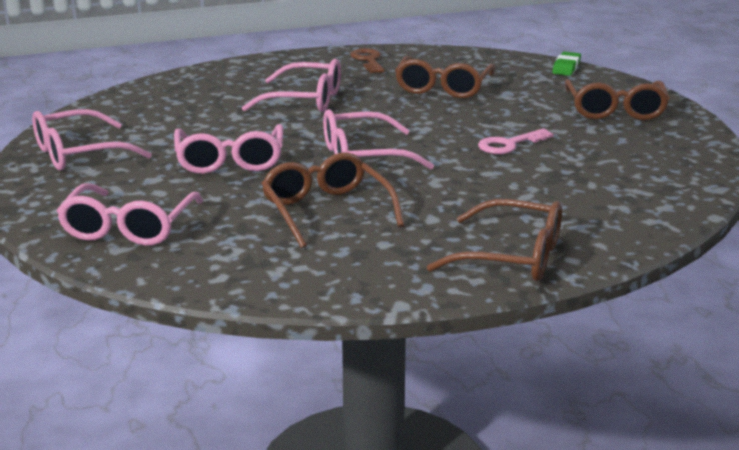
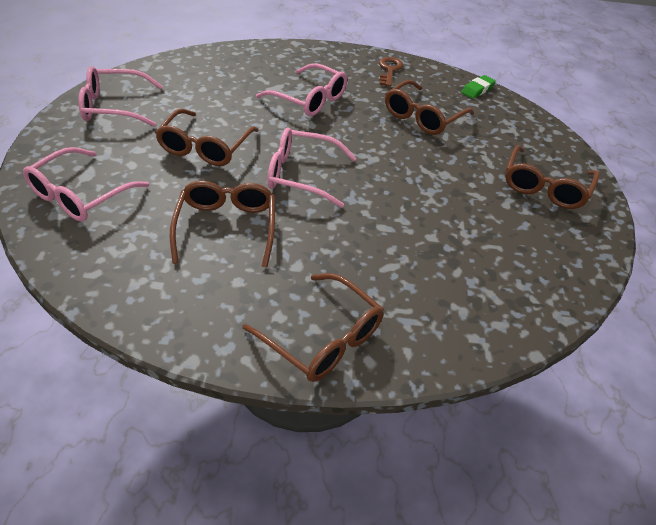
camera: 20 degrees right, 20 degrees up
pink glasses [174,124,283,174] -> brown glasses [155,109,259,166]
pink key [478,128,553,154] -> none
green eraser [552,52,581,76] -> green eraser moved to [461,75,496,99]

